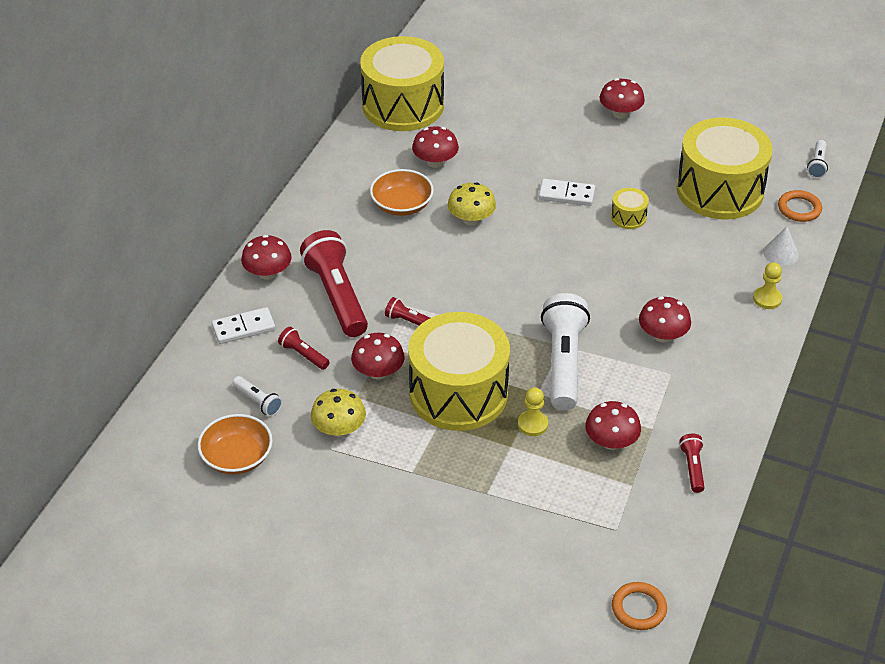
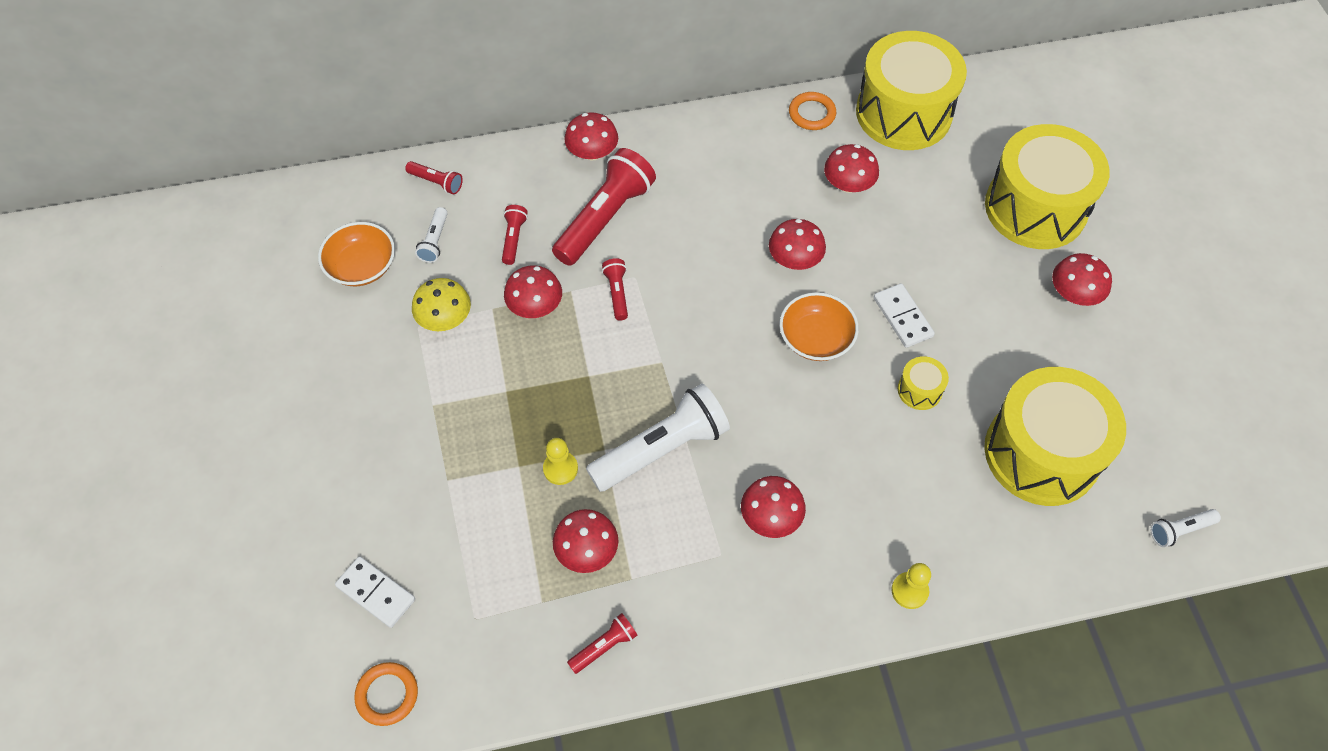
camera: 55 degrees right, 15 degrees up
white domino [212,307,276,344] -> white domino moved to [335,556,415,628]
orange bowl [370,169,434,216] -> orange bowl moved to [779,292,859,361]
yellow drum [408,312,510,431] -> yellow drum moved to [985,124,1110,249]
yellow mushroom [448,182,496,226] -> red mushroom [769,219,826,270]
white cone [763,226,799,266] -> none
orange ring [778,190,822,222] -> orange ring moved to [789,92,836,130]
none -> red flashlight [405,161,463,194]

